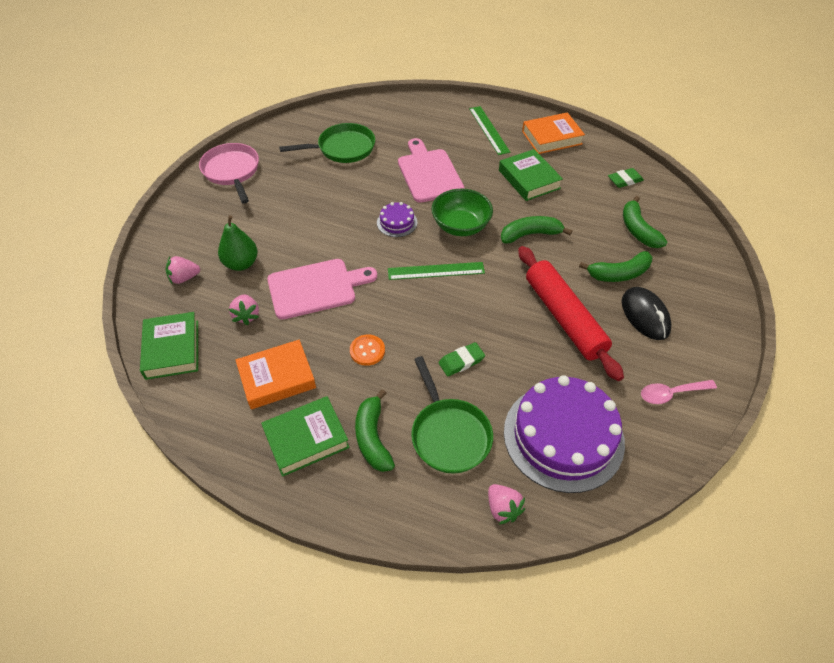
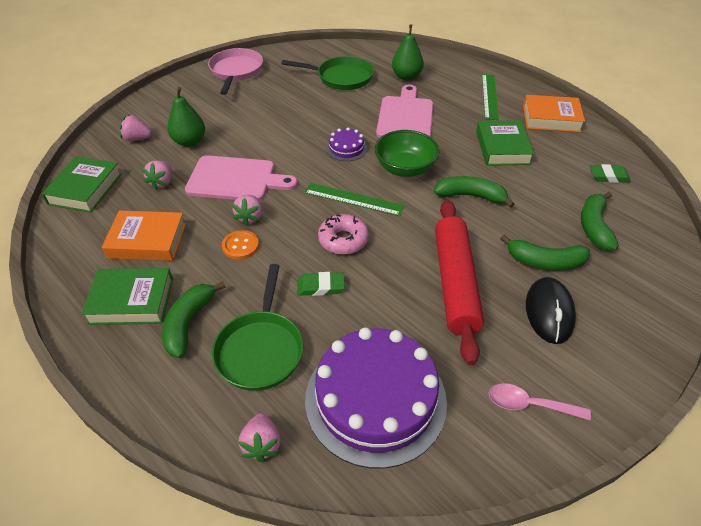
camera: 25 degrees right, 5 degrees down
none -> pink strawberry [232,195,262,226]
none -> pink donut [318,214,369,255]
none -> green pear [392,24,424,80]

